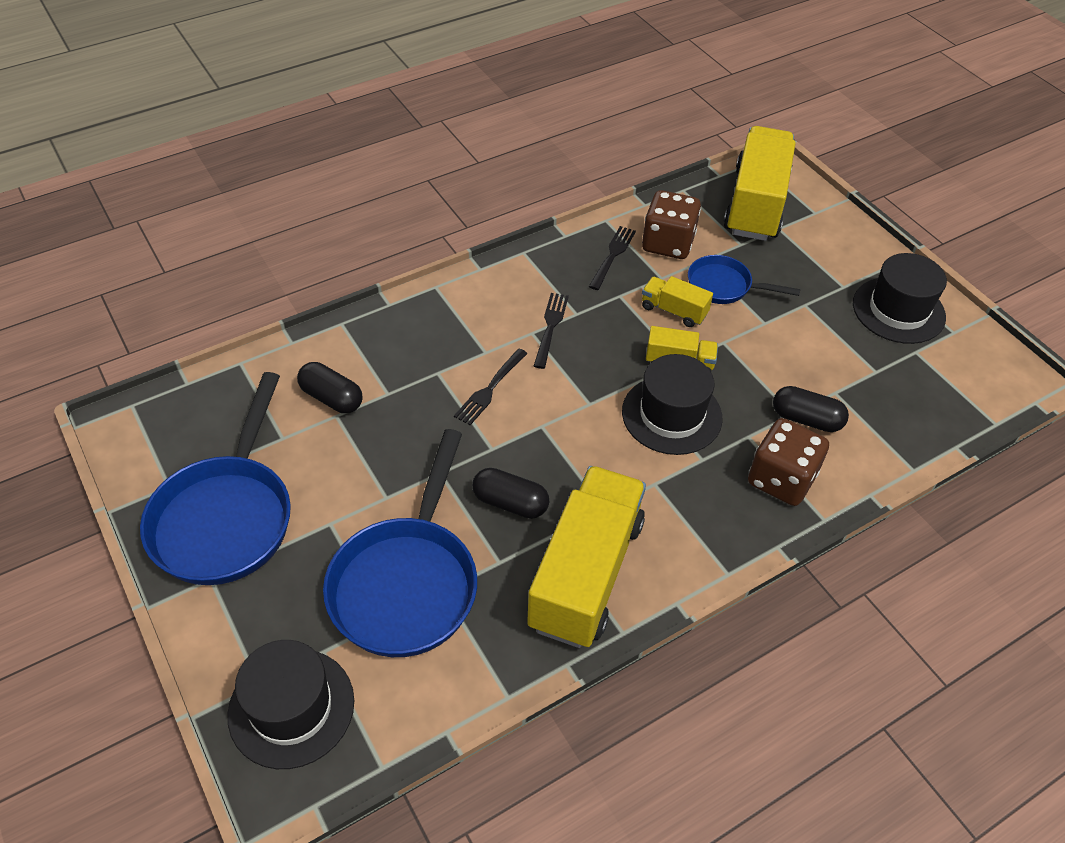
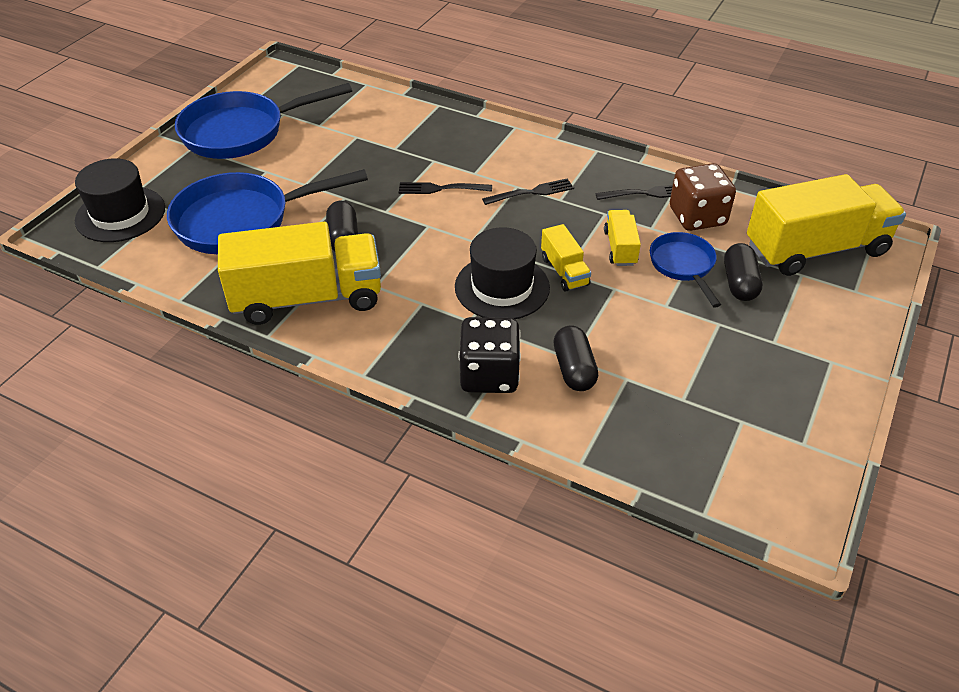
camera: 60 degrees right, 5 degrees down
black capsule [297,362,363,413] -> black capsule moved to [724,243,763,301]
brown dice [748,418,829,506] -> black dice [458,317,521,393]
black hat [853,253,947,344] -> none

